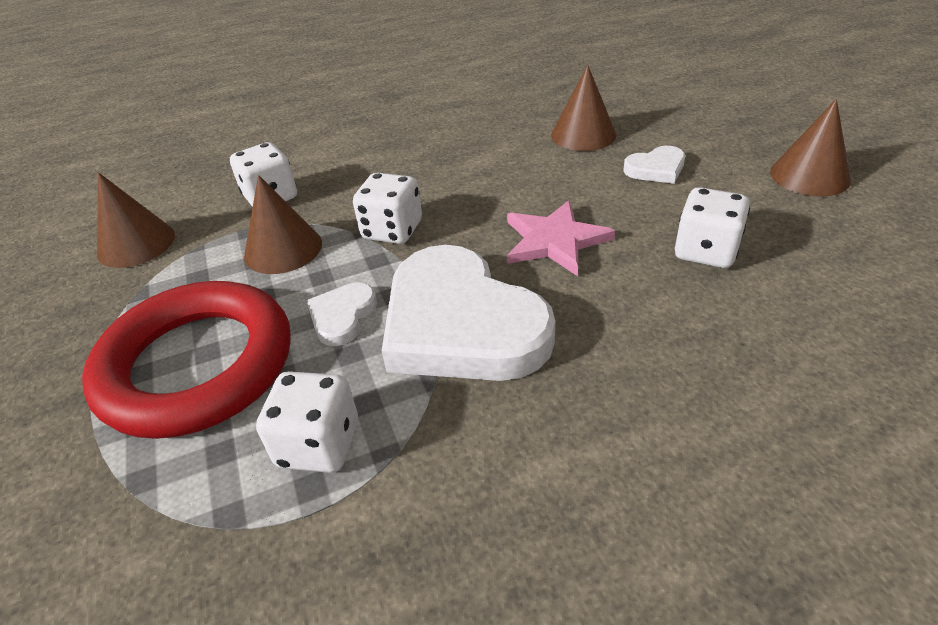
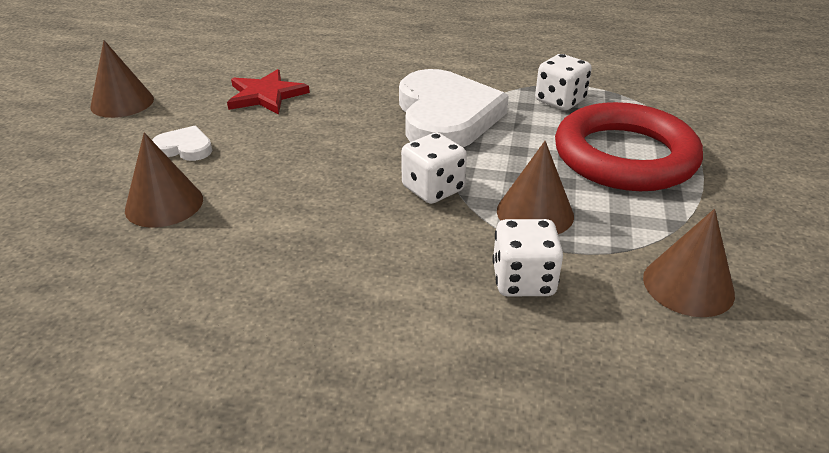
camera: 150 degrees left, 5 degrees down
white heart [307,282,377,346] -> none
pink star [507,200,615,276] -> none
white dice [675,187,750,268] -> red star [227,69,310,114]

